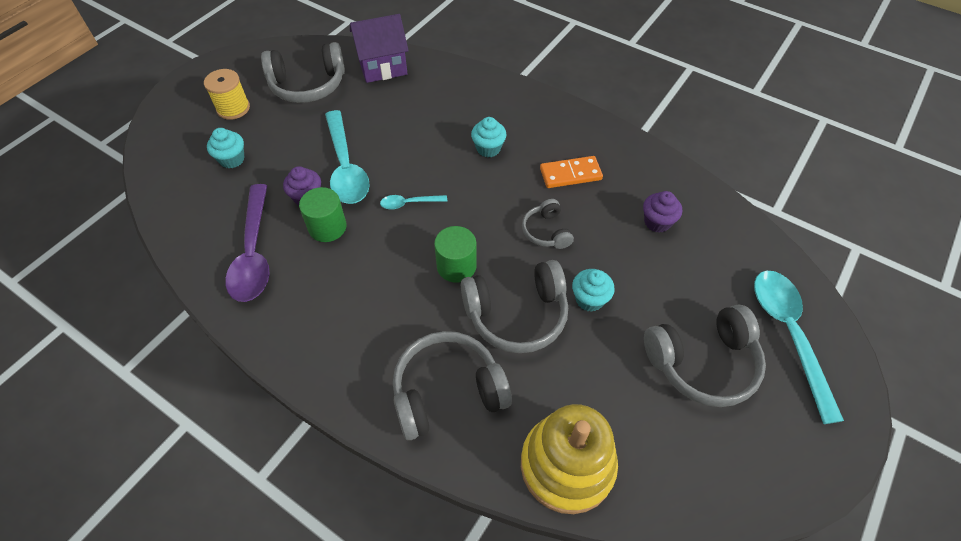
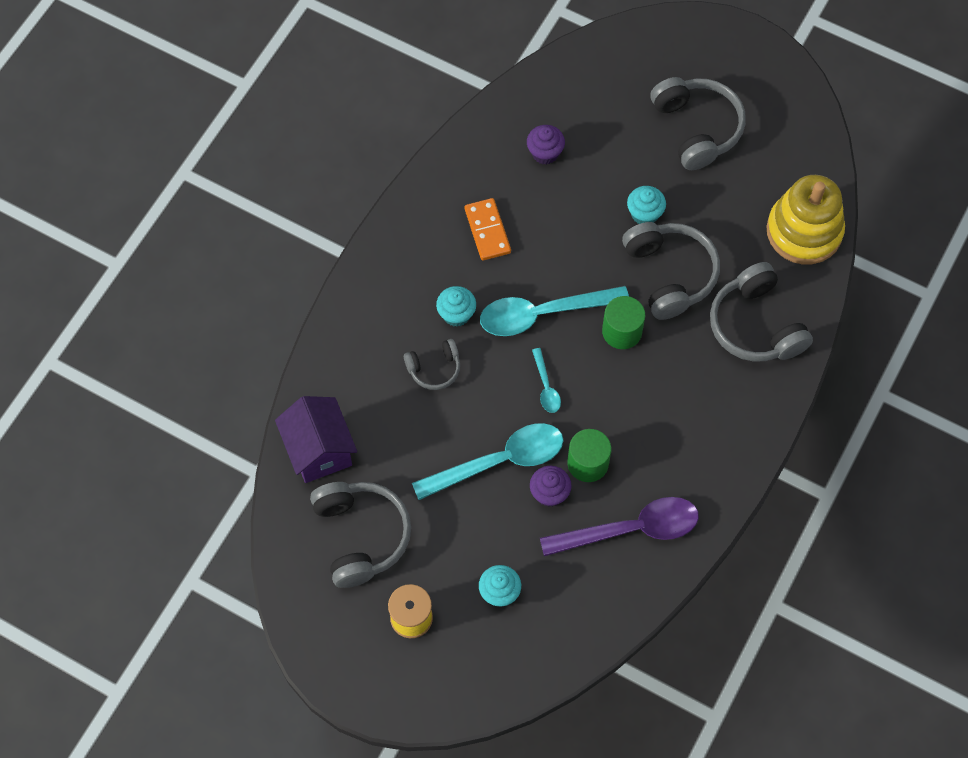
camera: 95 degrees left, 10 degrees up
grey headphones [522,199,574,249] -> grey headphones moved to [404,339,460,390]
turquoise spoon [754,271,844,424] -> turquoise spoon moved to [480,286,629,336]

